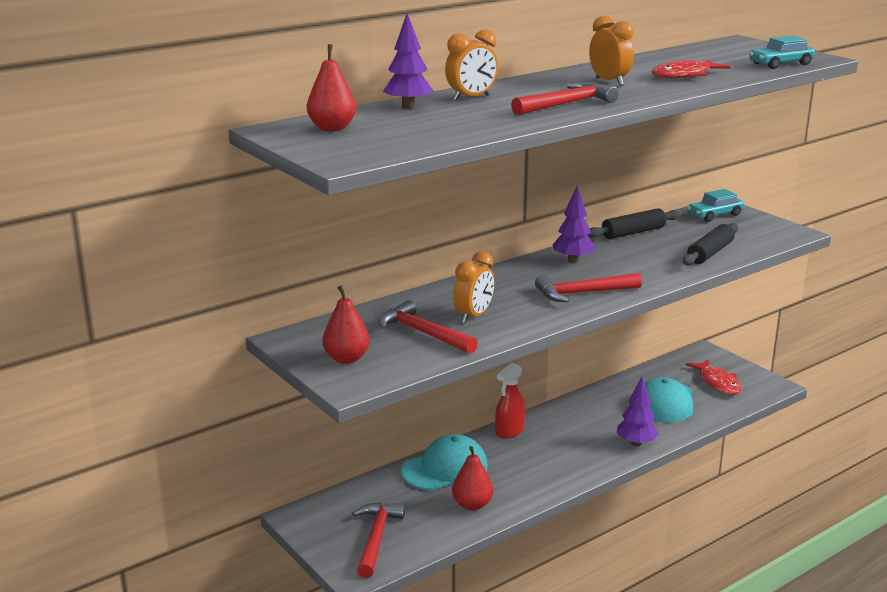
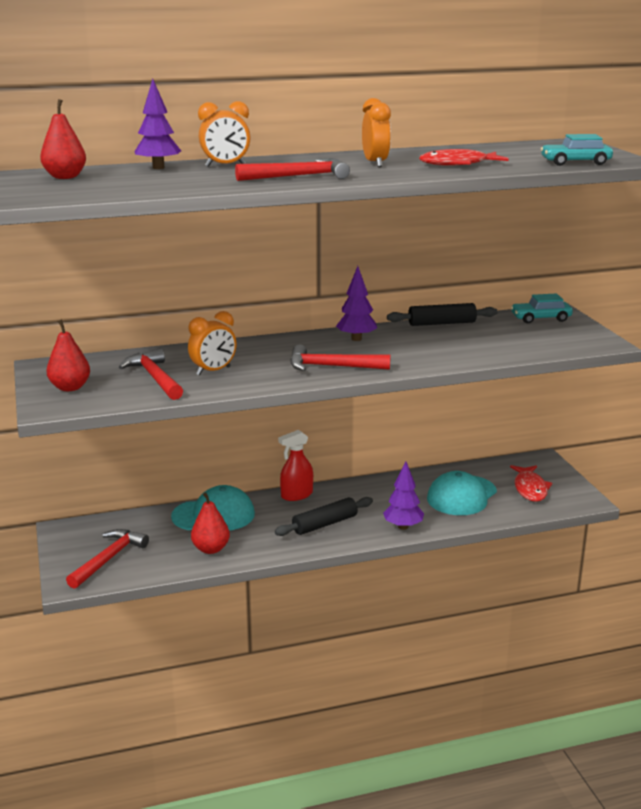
camera: 20 degrees right, 0 degrees up
black rolling pin [683,223,738,266] -> black rolling pin moved to [275,497,373,536]

